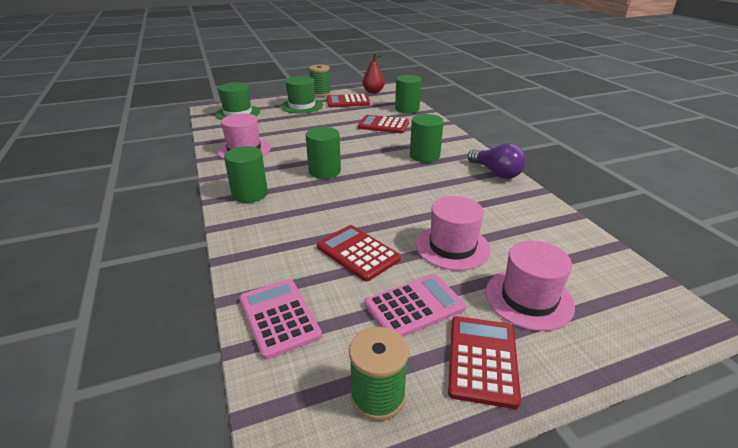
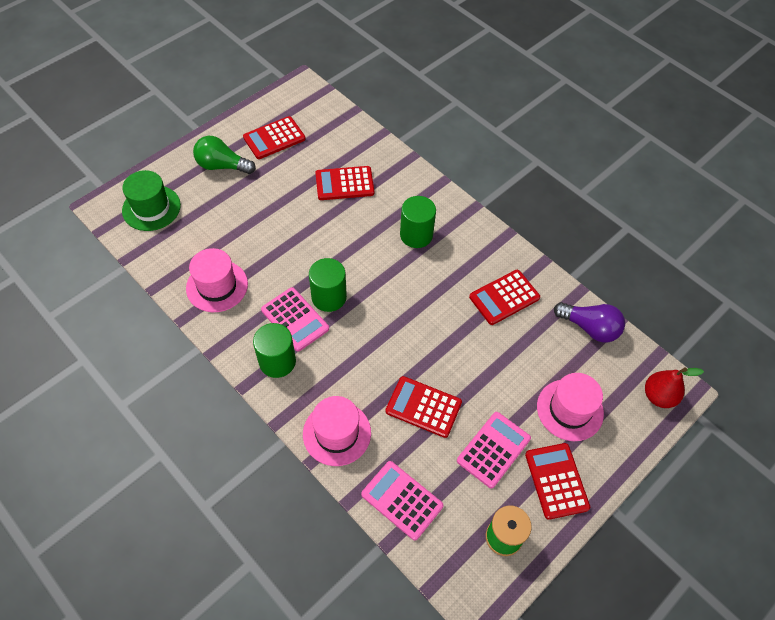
camera: 25 degrees left, 25 degrees up
green hat [281,76,323,113] -> green light bulb [193,136,256,174]
green spool [309,64,331,97] -> none
red pear [363,53,385,94] -> red pear moved to [645,367,704,408]
green cylinder [395,75,421,113] -> none
pink hat [416,196,491,271] -> pink hat moved to [303,396,371,466]
purple light bulb [468,143,526,179] -> purple light bulb moved to [554,302,625,343]
none -> pink calculator [261,287,329,351]
none -> red calculator [469,270,540,325]

